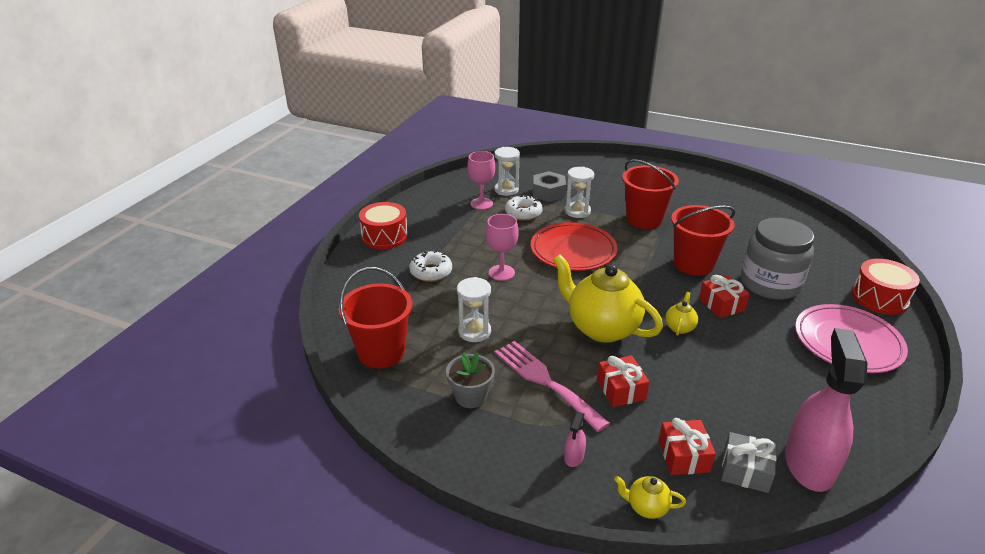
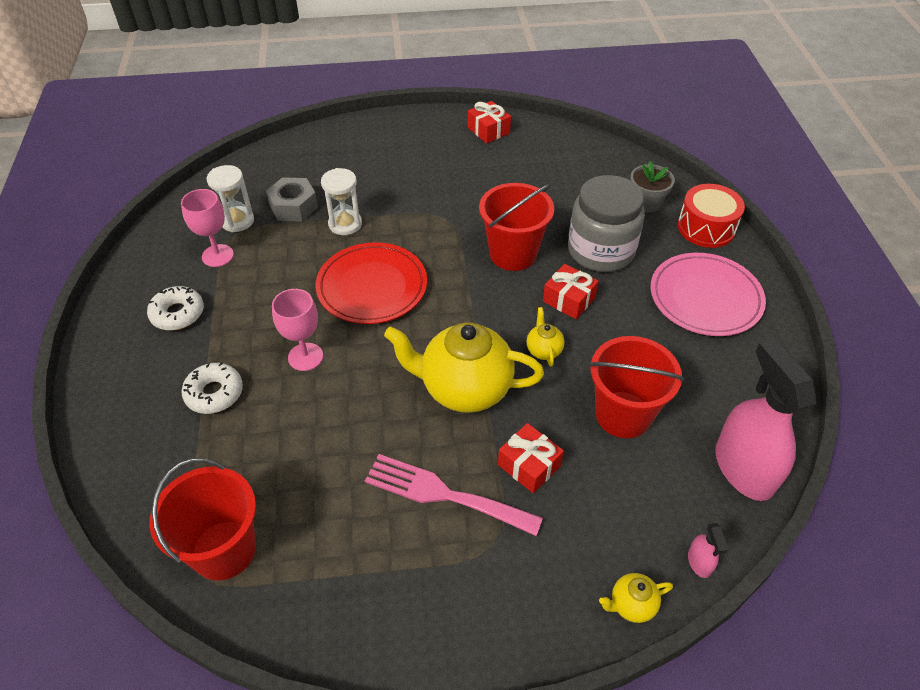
camera: 30 degrees left, 15 degrees up
red drum [359,202,408,249] -> none
grey flower pot [446,352,495,408] -> grey flower pot moved to [630,161,675,213]
white hourglass [457,277,491,342] -> none
white donut [505,195,543,221] -> white donut moved to [147,286,204,331]
pink spray bottle [564,412,586,467] -> pink spray bottle moved to [688,523,729,578]
red bucket [622,160,679,229] -> red bucket moved to [589,336,684,438]
red gift [659,418,716,475] -> red gift moved to [468,101,511,144]
grey gift [721,432,776,493] -> none

